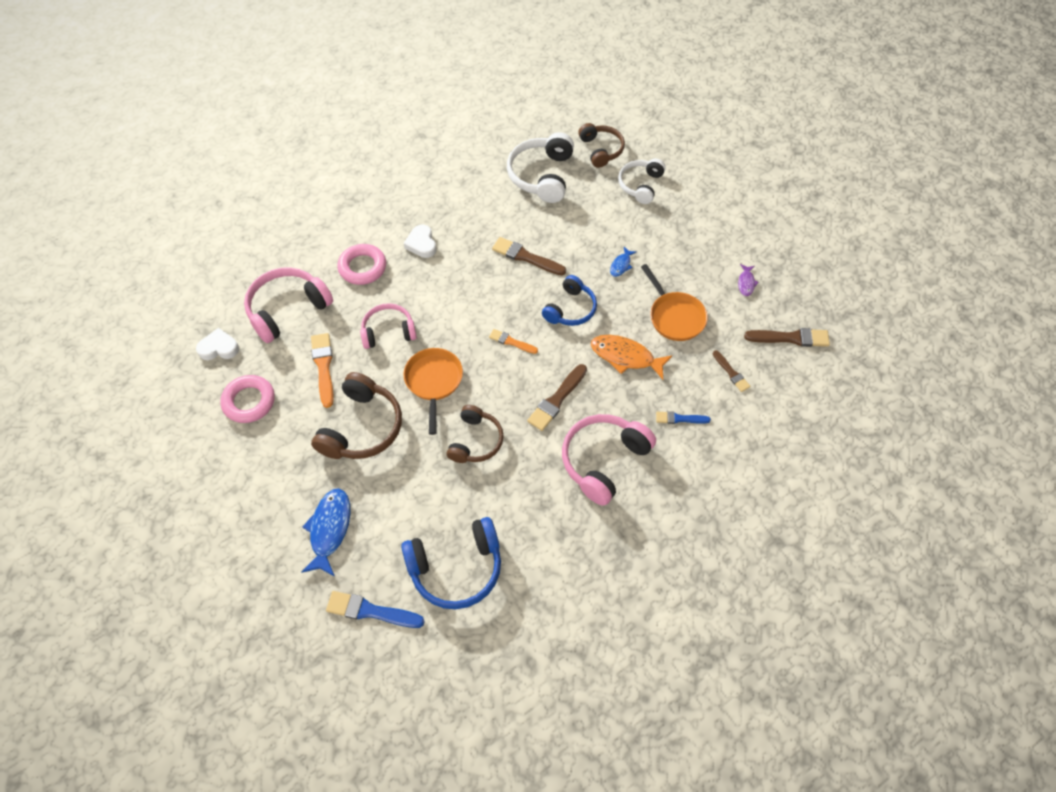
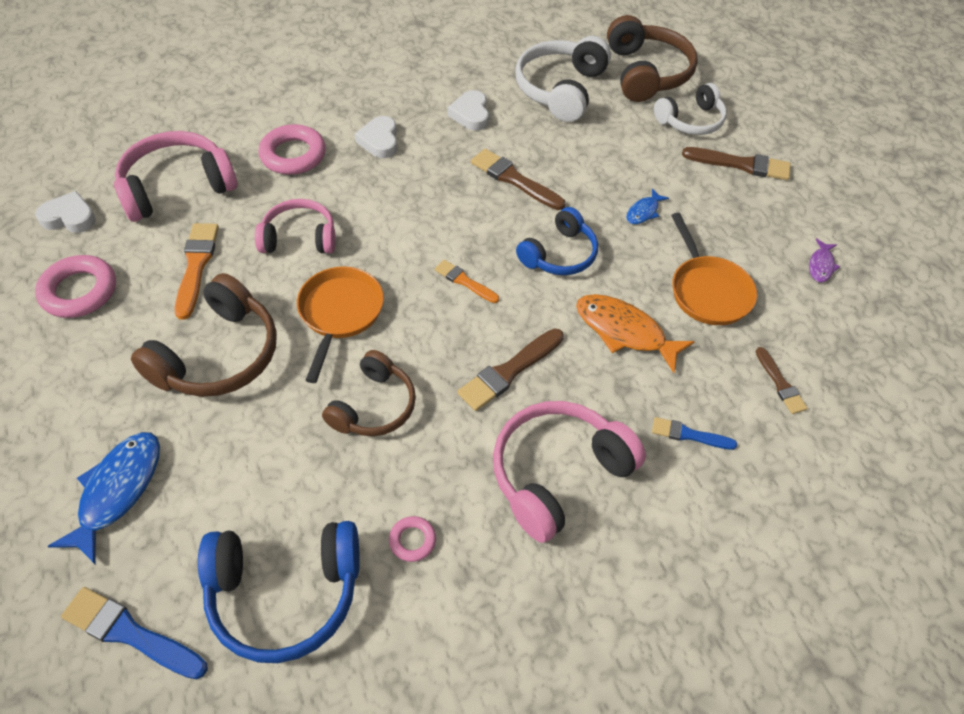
camera: 10 degrees right, 5 degrees down
brown headphones [578,123,625,168] -> brown headphones [607,15,698,102], size x1.51
white headphones [618,159,666,204] -> white headphones turned 150 degrees counterclockwise [654,83,727,135]
brown brush [744,328,830,347] -> brown brush moved to [682,147,791,180]
none -> pink ring [389,516,436,562]
none -> white heart [448,90,489,131]

